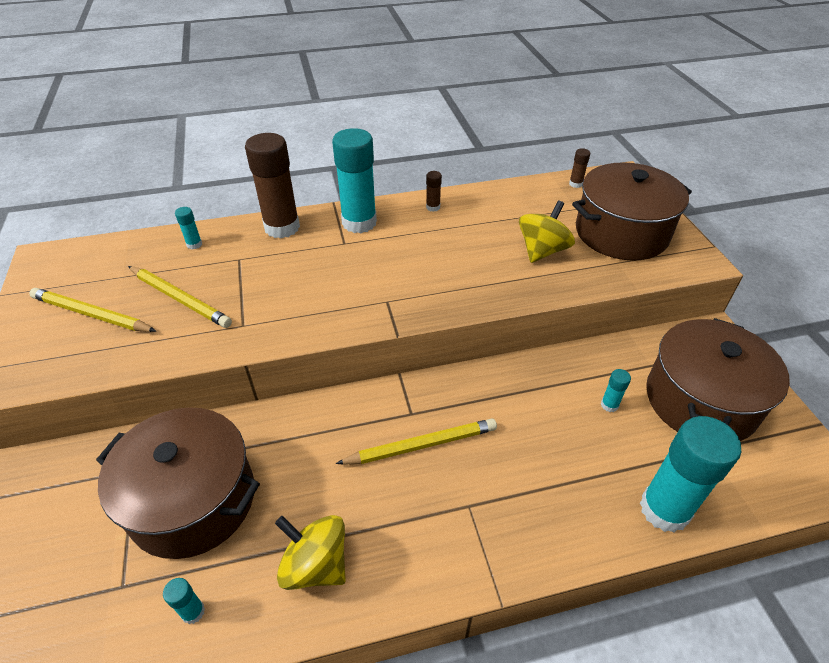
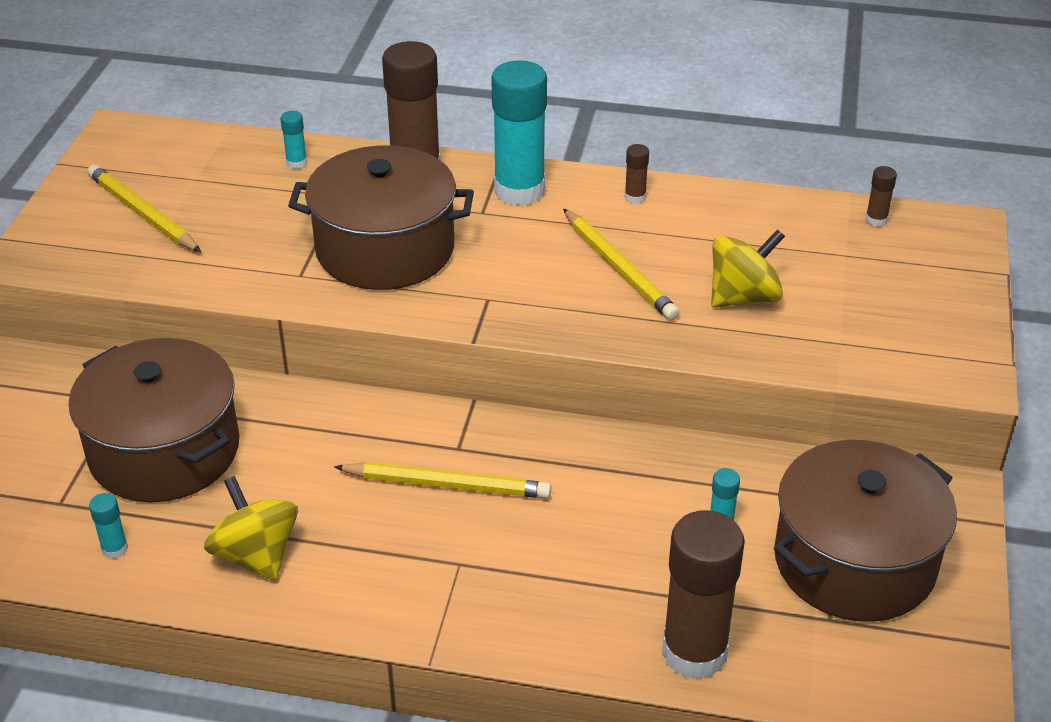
camera: 25 degrees right, 5 degrees down
yellow pencil [128,266,232,328] -> yellow pencil moved to [563,209,680,320]
brown pot [572,162,692,261] -> brown pot moved to [288,145,474,290]
turquoise glue stick [640,416,741,533] -> brown glue stick [662,510,745,679]

